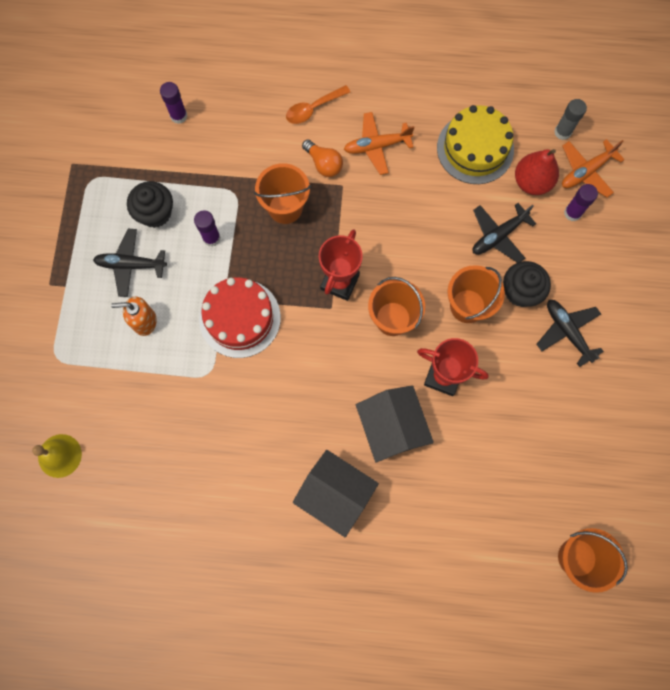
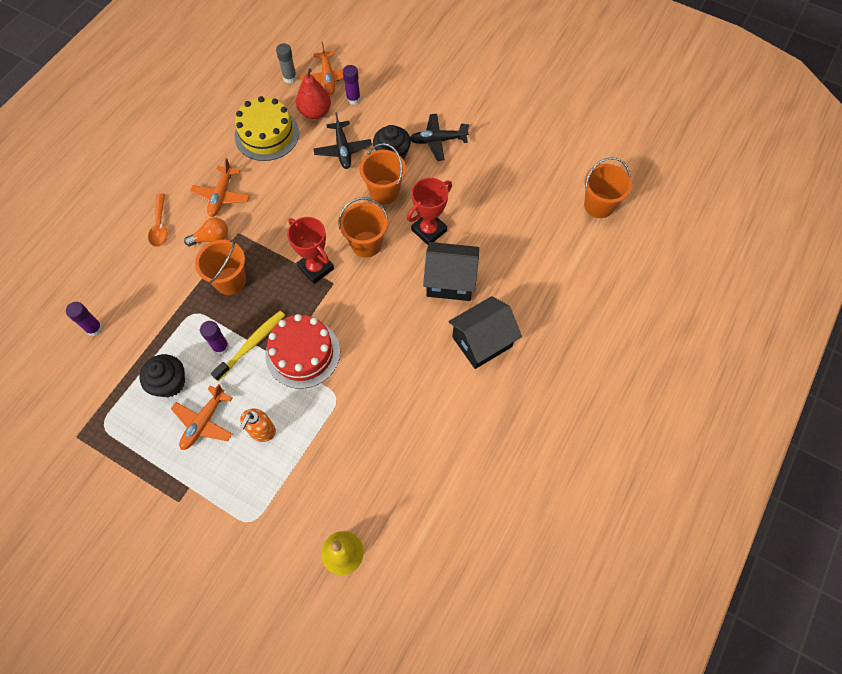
camera: 65 degrees left, 10 degrees down
black plane [93,229,167,297] -> orange plane [171,384,233,450]
none -> yellow toothbrush [211,311,285,381]

